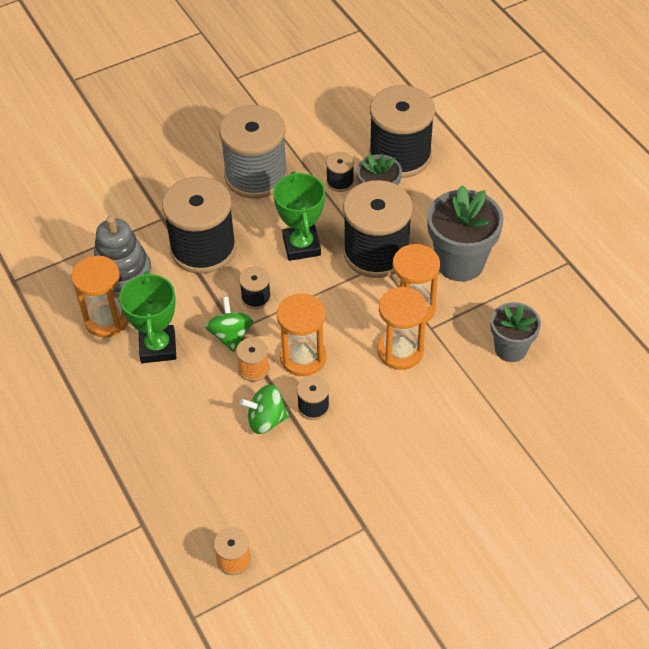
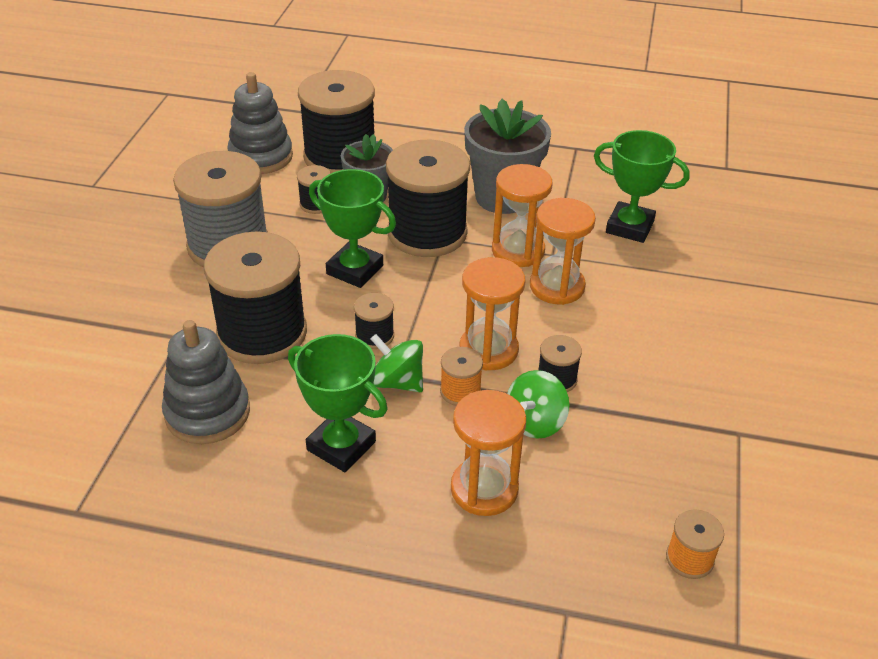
camera: 50 degrees left, 10 degrees down
orange hourglass [71,256,129,337] -> orange hourglass moved to [451,390,526,516]
grey flower pot [491,302,541,362] -> green trophy [594,130,690,243]
none -> grey stacking toy [227,72,293,174]

